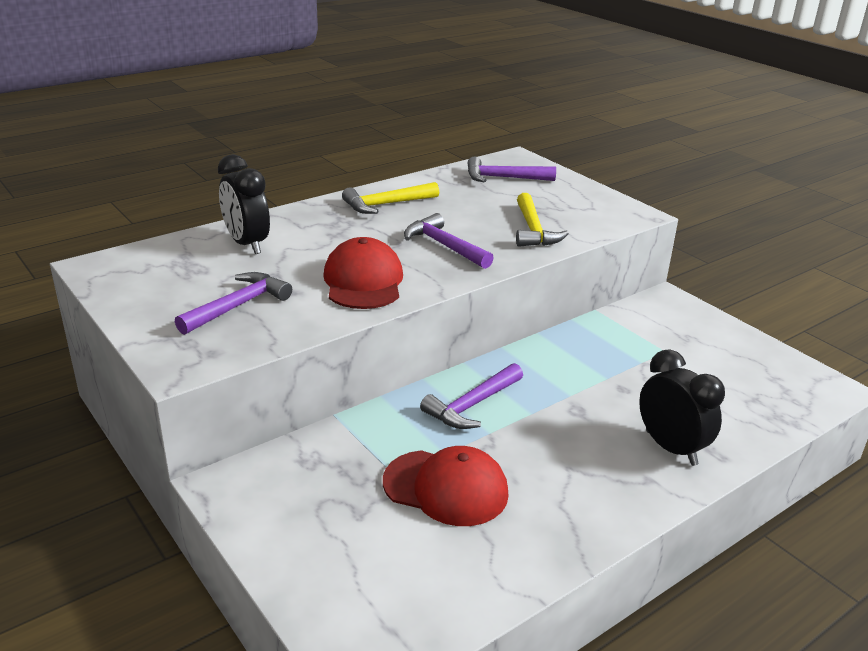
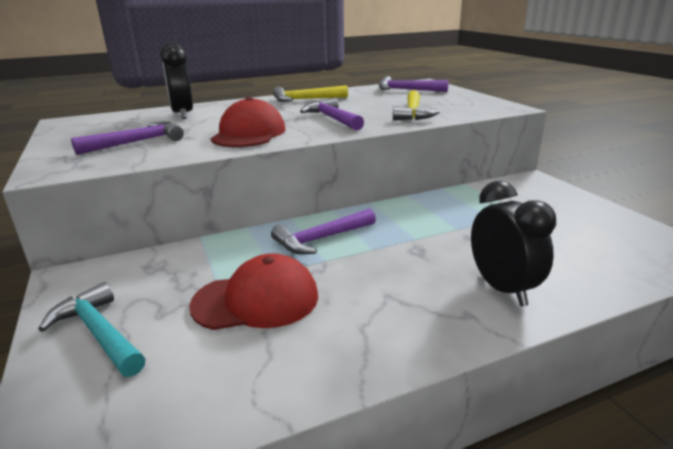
camera: 15 degrees right, 5 degrees down
red cap [383,446,509,526] -> red cap turned 45 degrees counterclockwise [189,253,318,330]
none -> turquoise hammer [38,282,146,377]

